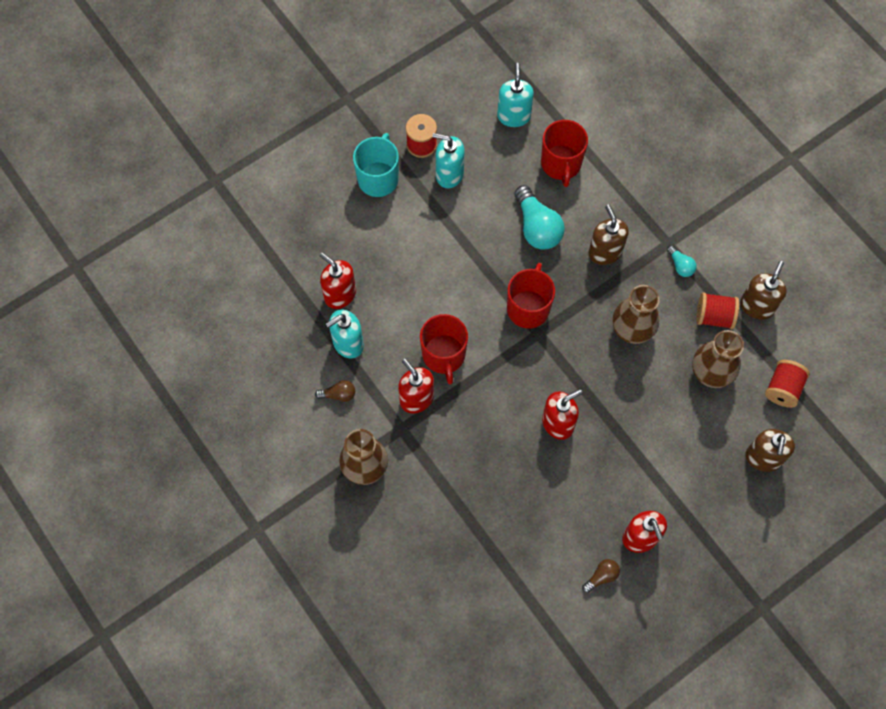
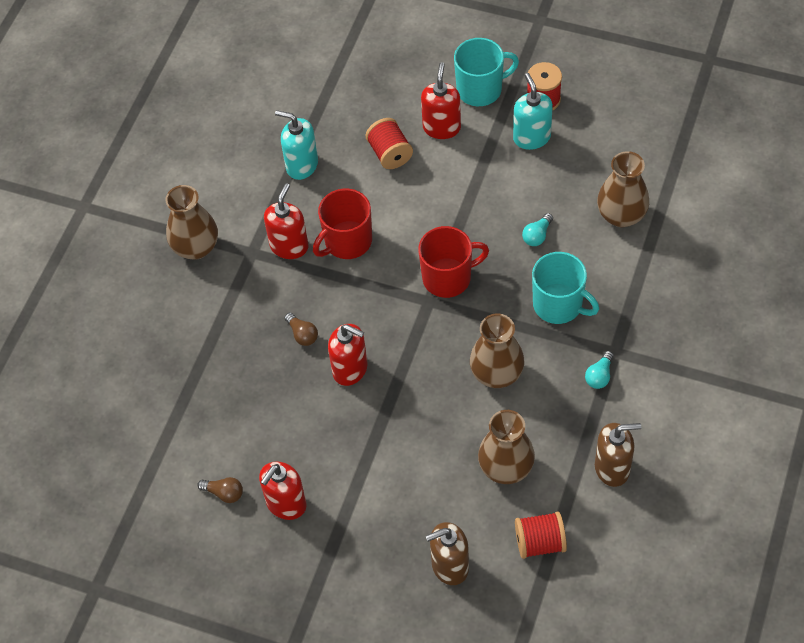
camera: 60 degrees right, 10 degrees down
brown light bulb [315,380,355,402] -> brown light bulb moved to [285,313,318,346]
red soap dispenser [319,252,356,309] -> red soap dispenser moved to [421,62,461,139]
turquoise soap dispenser [497,63,534,127] -> none
turquoise light bulb [514,185,565,250] -> turquoise light bulb [522,213,553,246], size x0.50
red mug [541,120,588,187] -> brown vase [597,151,649,227]
brown soap dispenser [589,205,629,265] -> turquoise mug [532,252,599,324]
red spool [696,292,739,329] -> red spool moved to [366,118,413,169]

